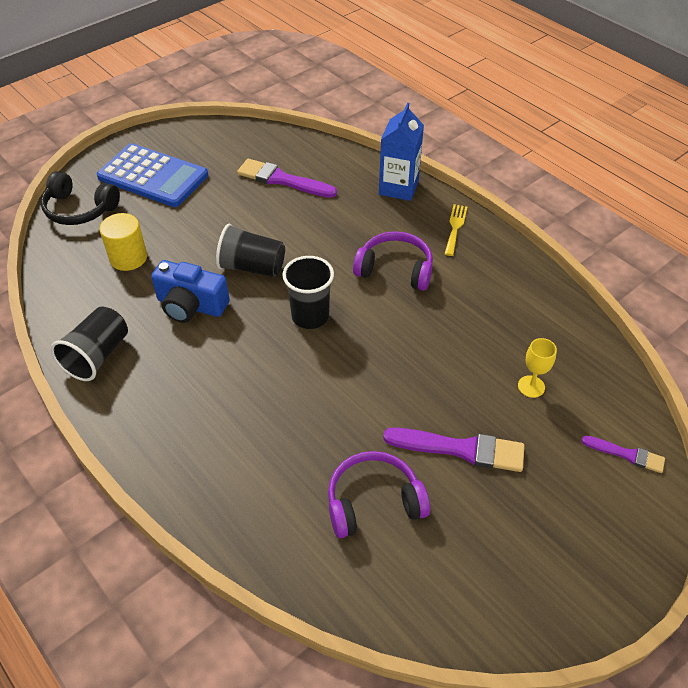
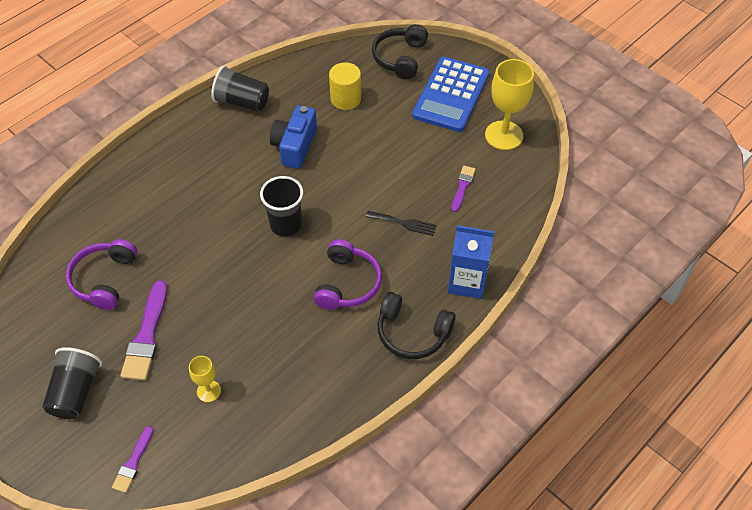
camera: 85 degrees right, 5 degrees up
black cup [216,224,285,277] -> black cup moved to [42,347,102,419]
purple brush [237,159,337,198] -> purple brush [451,166,476,212], size x0.58
purple headphones [328,451,430,538] -> purple headphones turned 150 degrees counterclockwise [66,239,137,310]
yellow fork [445,204,467,256] -> black headphones [378,292,455,359]
none -> black fork [366,211,437,236]
none -> yellow goblet [485,59,534,150]

